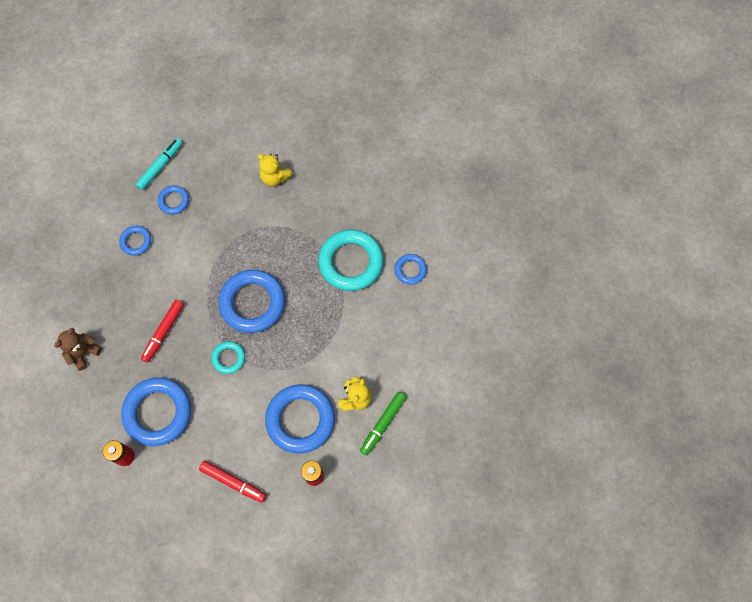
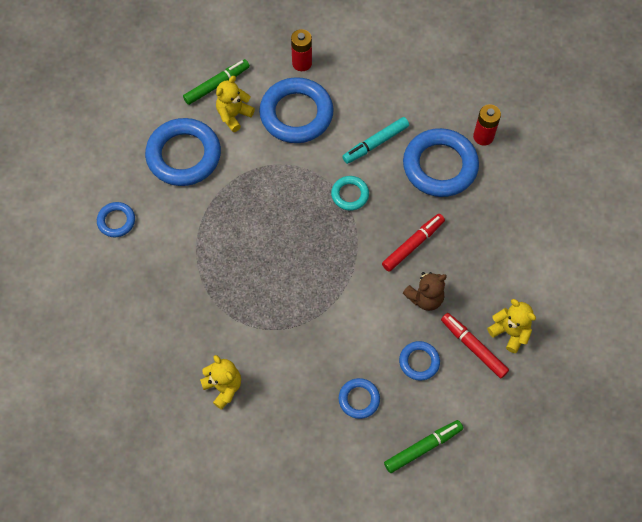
camera: 160 degrees left, 5 degrees down
brown teddy bear [54,328,102,371] -> brown teddy bear moved to [403,272,447,311]
turquoise marker [135,138,182,190] -> turquoise marker moved to [342,117,409,164]
red marker [199,461,266,503] -> red marker moved to [441,313,509,378]
blue ring [218,270,285,333] -> blue ring moved to [145,118,221,186]
turquoise ring [318,229,383,291] -> none
none -> green marker [384,420,463,473]
none -> yellow teddy bear [487,299,536,353]

